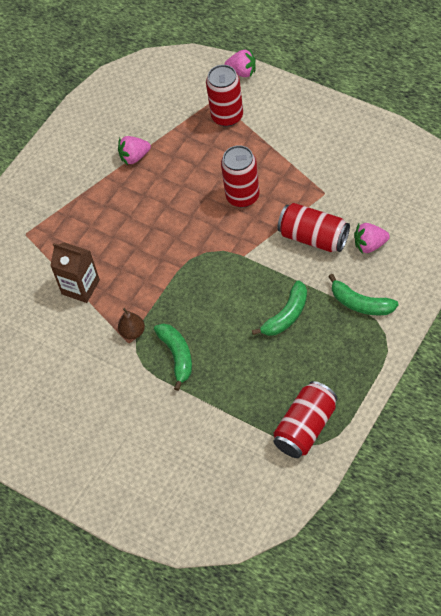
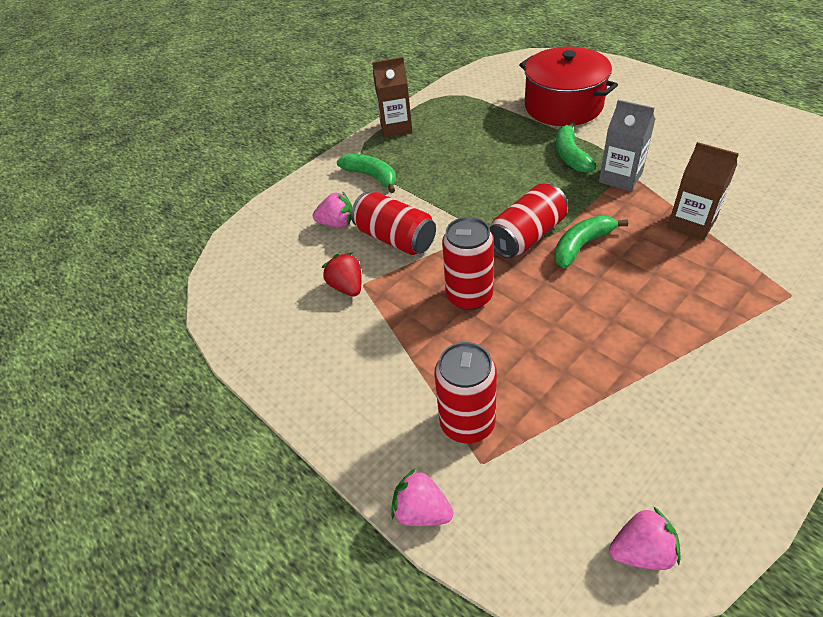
camera: 170 degrees left, 10 degrees down
pink strawberry [118,136,151,165] -> pink strawberry moved to [609,506,681,570]
brown pear [118,308,145,340] -> grey carton [599,100,656,191]
green banana [252,280,307,336] -> green banana moved to [554,216,628,268]
red can [273,381,337,458] -> red can moved to [489,184,568,258]
none -> red strawberry [322,252,362,296]
none -> brown carton [372,57,413,137]
none -> red pot [519,47,618,126]

